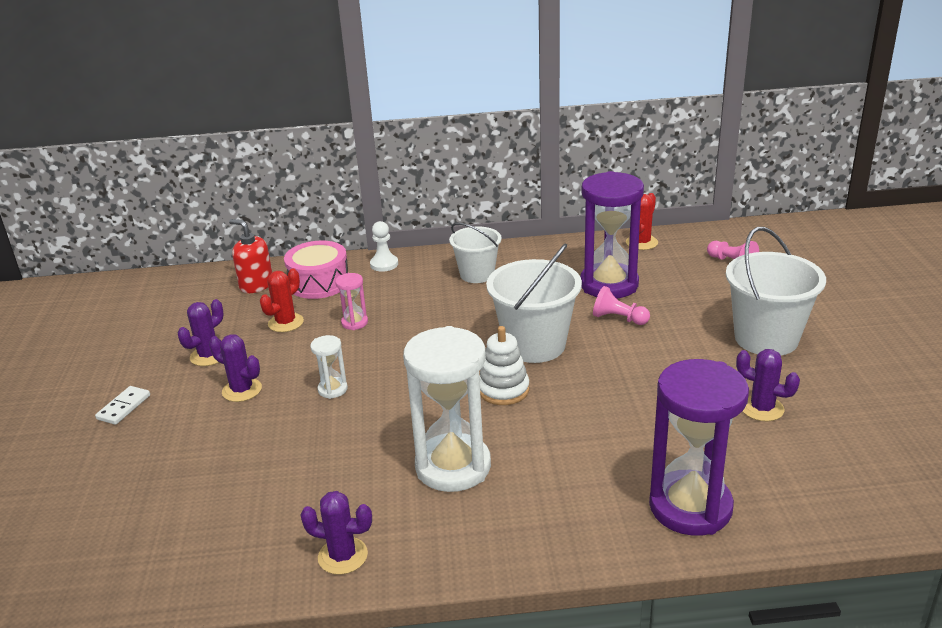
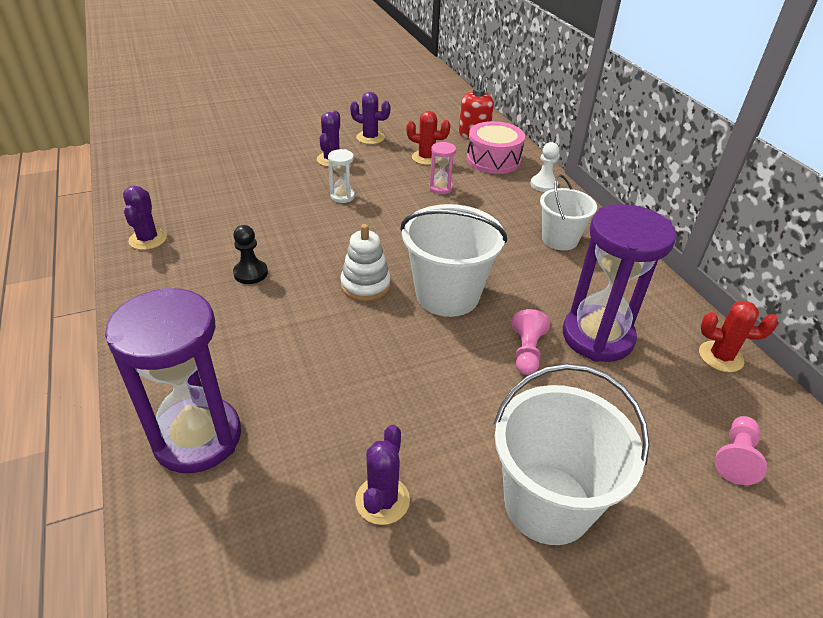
camera: 70 degrees right, 10 degrees up
white domino [95,386,150,425] -> none
white hourglass [403,326,491,492] -> black pawn [233,225,268,284]

